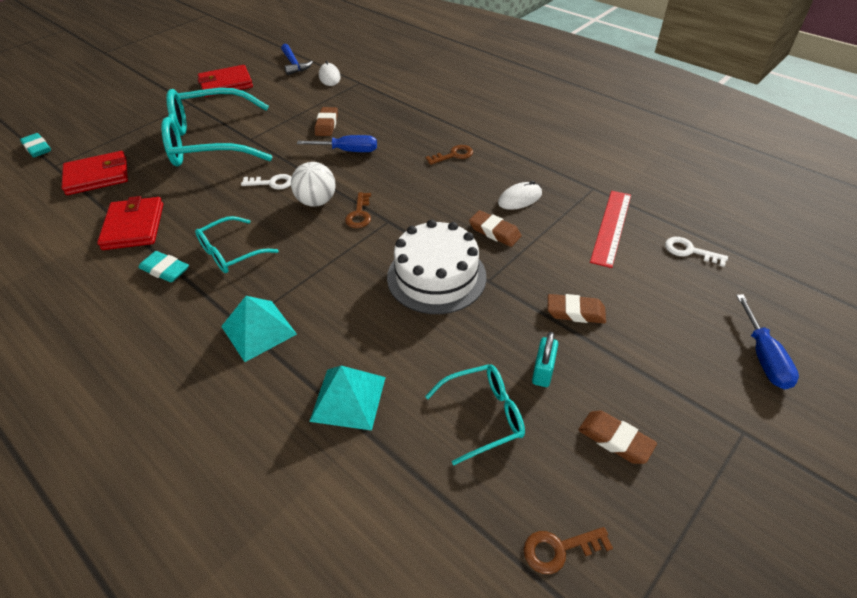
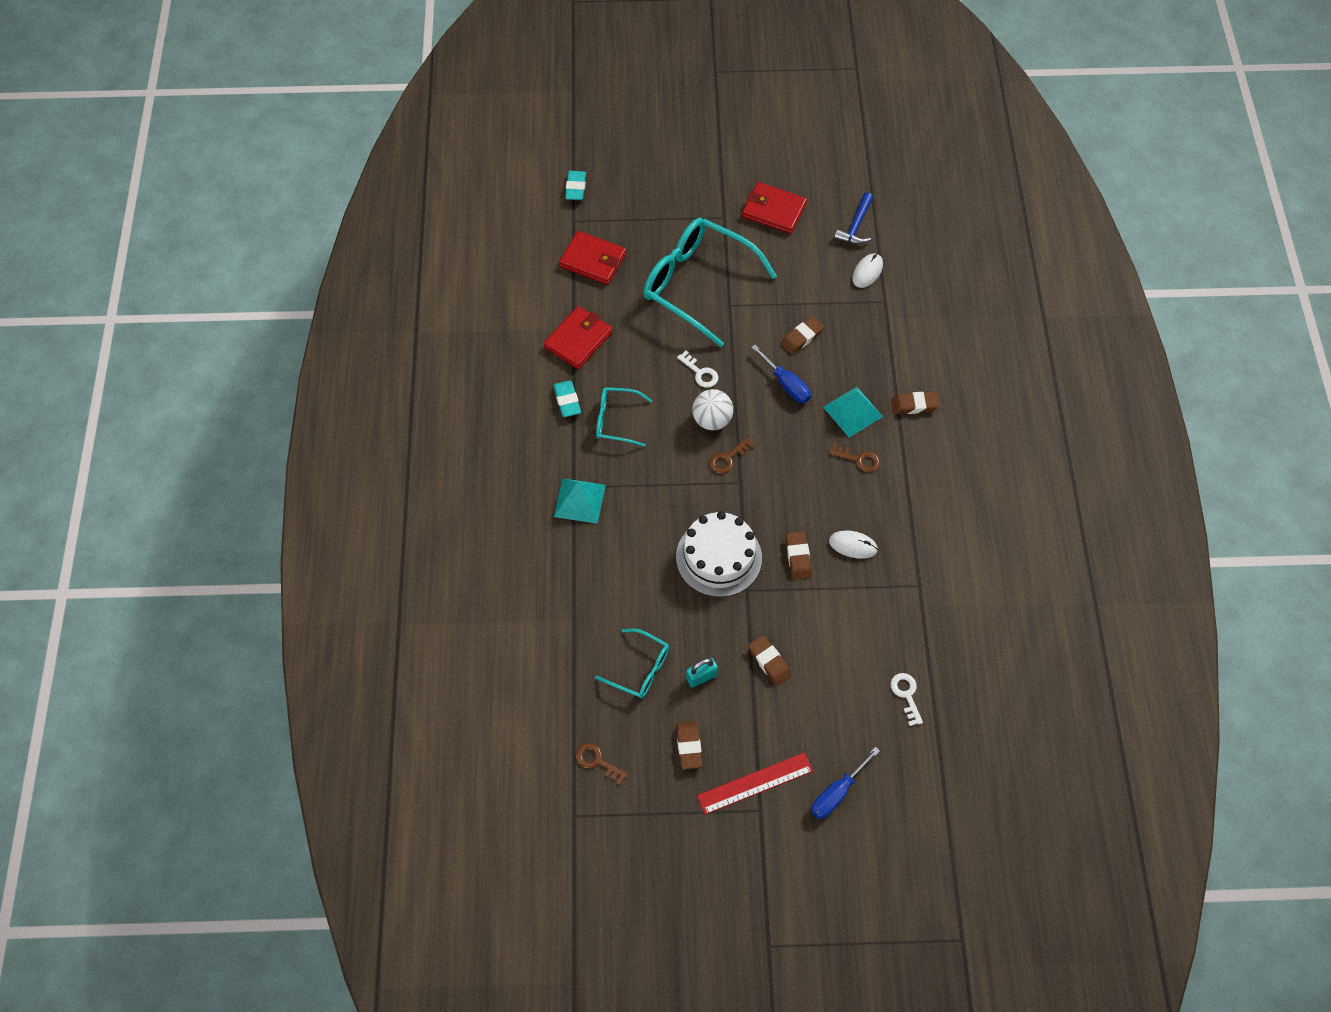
camera: 45 degrees right, 15 degrees up
turquoise pyramid [309,366,386,431] -> turquoise pyramid moved to [823,387,883,437]
red ruler [590,191,631,268] -> red ruler moved to [697,753,813,815]
none -> brown eraser [891,392,939,414]

